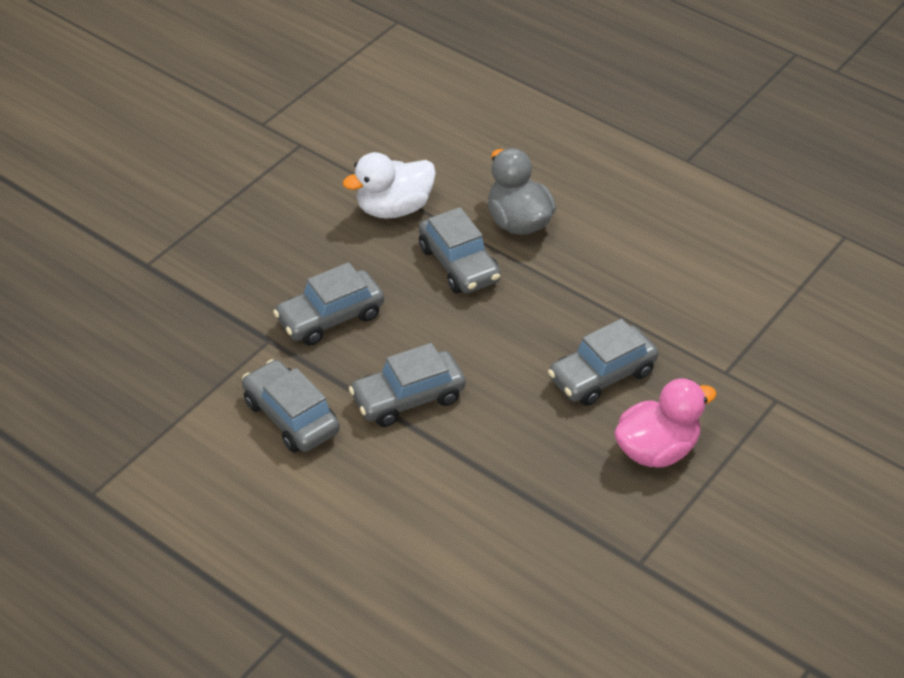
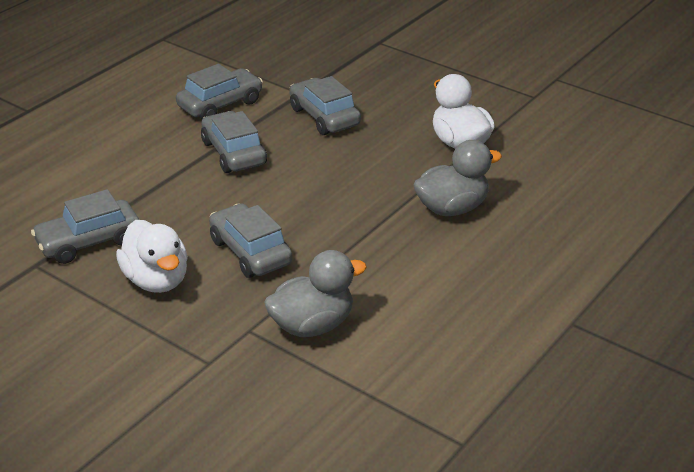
camera: 90 degrees right, 10 degrees down
grey car [419,207,501,294] -> grey car moved to [31,189,139,264]
pink duck [614,379,717,468] -> white duck [116,220,188,293]
none -> grey duck [264,250,367,337]

